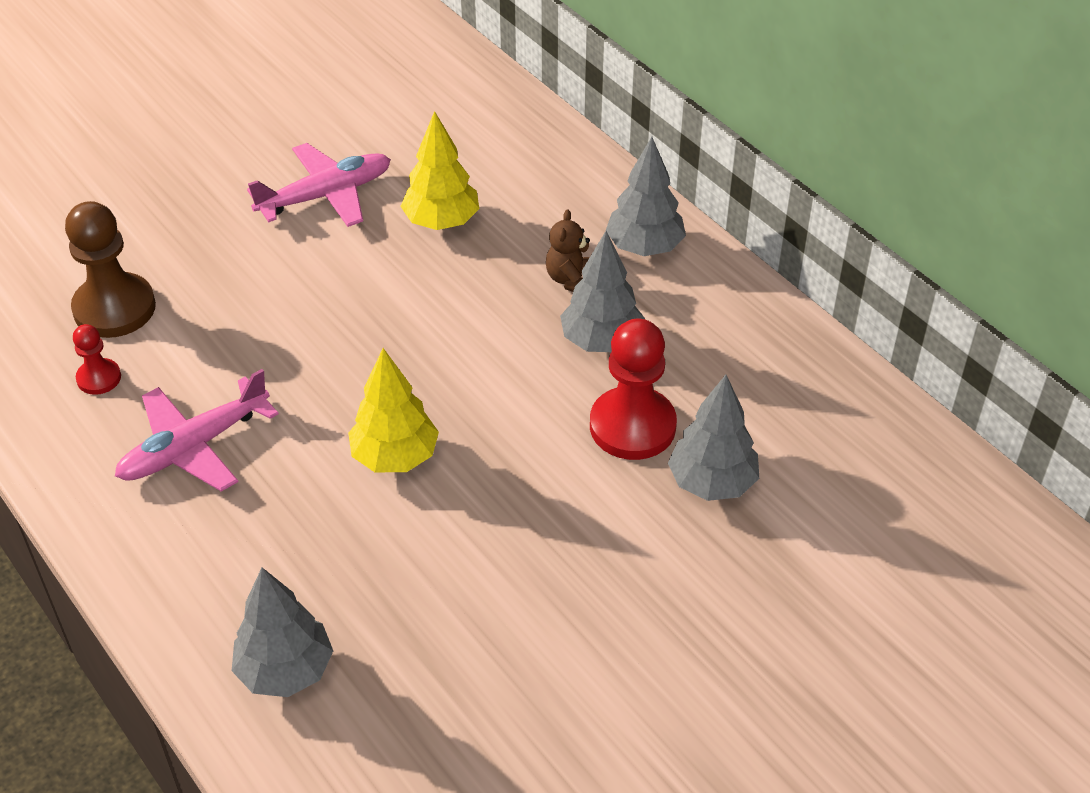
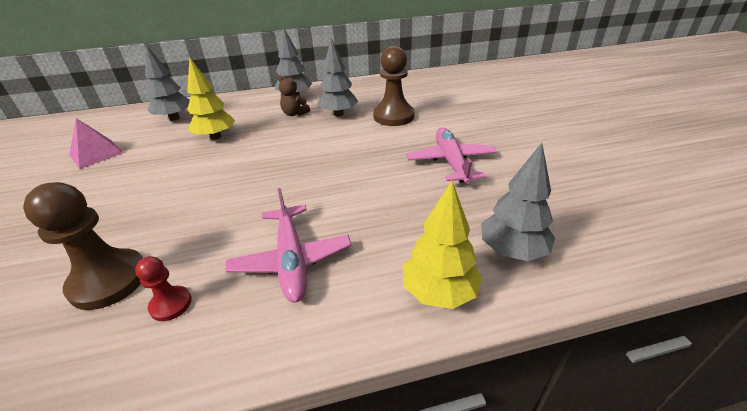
camera: 65 degrees left, 10 degrees down
pink plane [247,143,391,227] -> pink plane moved to [406,128,498,184]
yellow tree [348,348,439,472] -> yellow tree moved to [403,181,482,309]
red pawn [590,318,677,460] -> brown pawn [373,46,415,126]
grey tree [668,375,759,501] -> grey tree moved to [145,45,190,121]
none -> pink pyramid [69,118,123,169]

